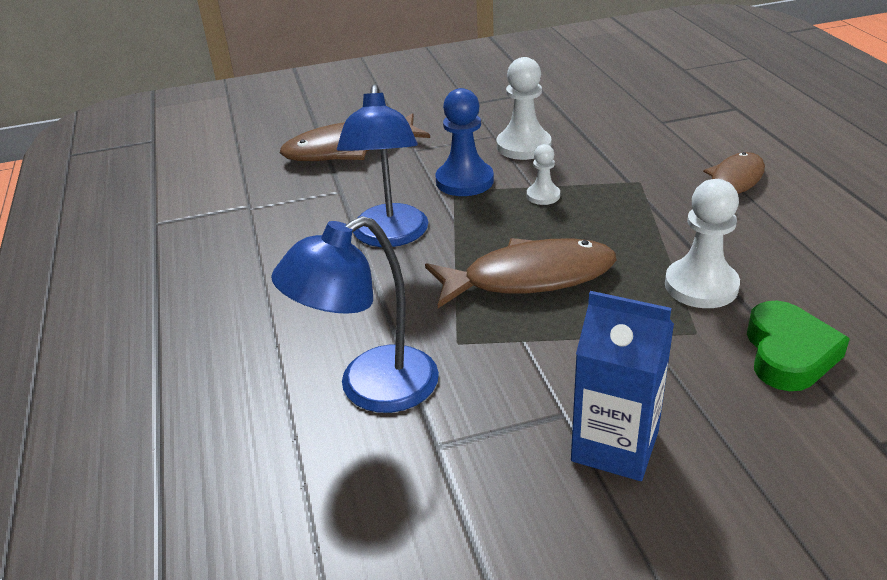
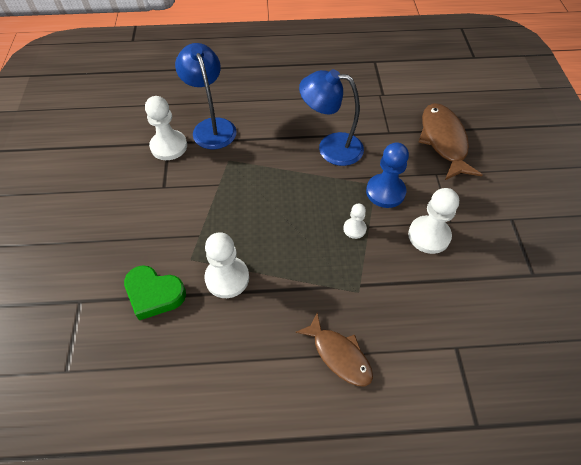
camera: 100 degrees right, 20 degrees up
brown fish [425,238,617,308] -> none
blue carton [571,291,674,481] -> none
none -> white pawn [145,96,187,160]

